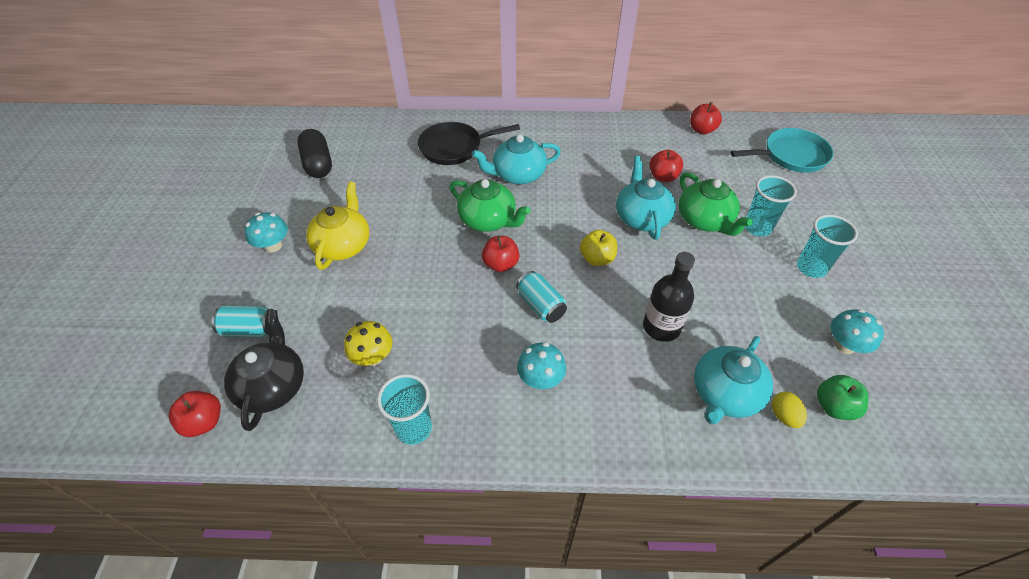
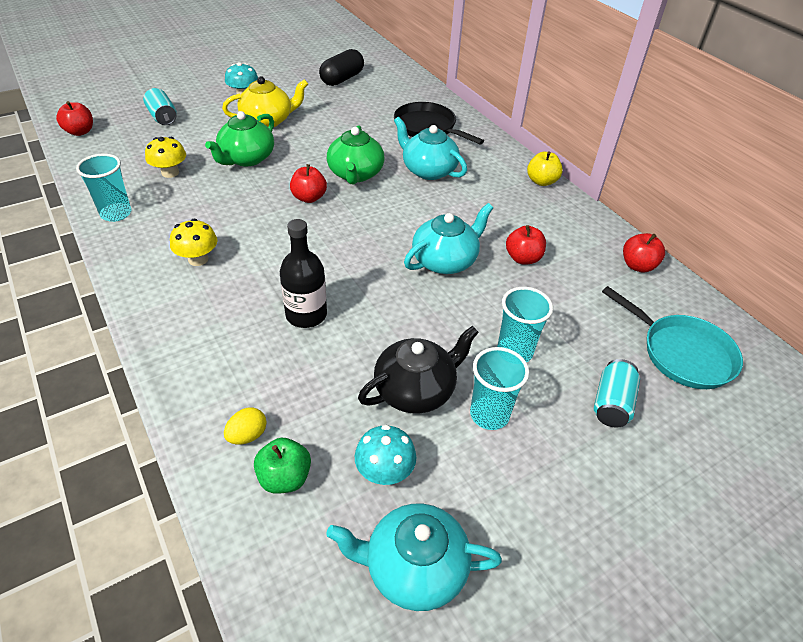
camera: 55 degrees right, 5 degrees down
black teapot [224,310,304,431] -> black teapot moved to [358,326,479,414]
turquoise can [516,271,567,323] -> turquoise can moved to [594,359,640,428]
turquoise mushroom [517,342,566,389] -> yellow mushroom [170,219,217,266]
yellow apple [580,230,617,266] -> yellow apple moved to [527,151,563,186]
green teapot [678,172,753,236] -> green teapot moved to [205,111,274,166]
turquoise teapot [694,336,773,424] -> turquoise teapot moved to [326,504,502,611]

